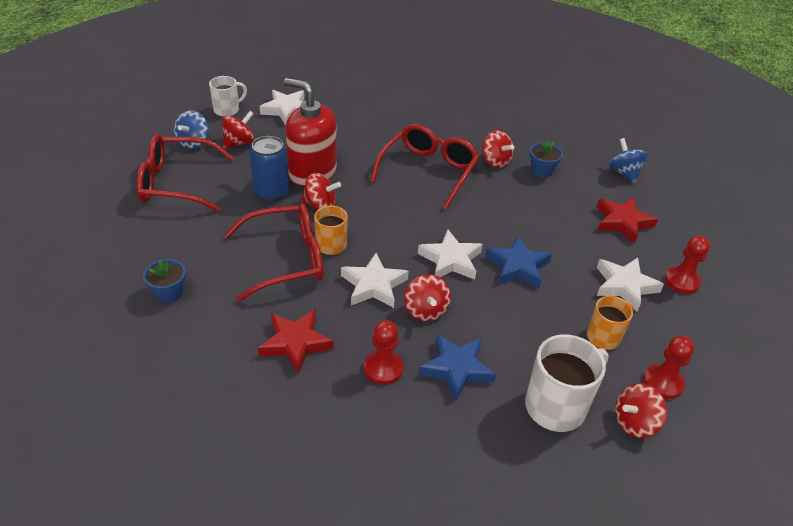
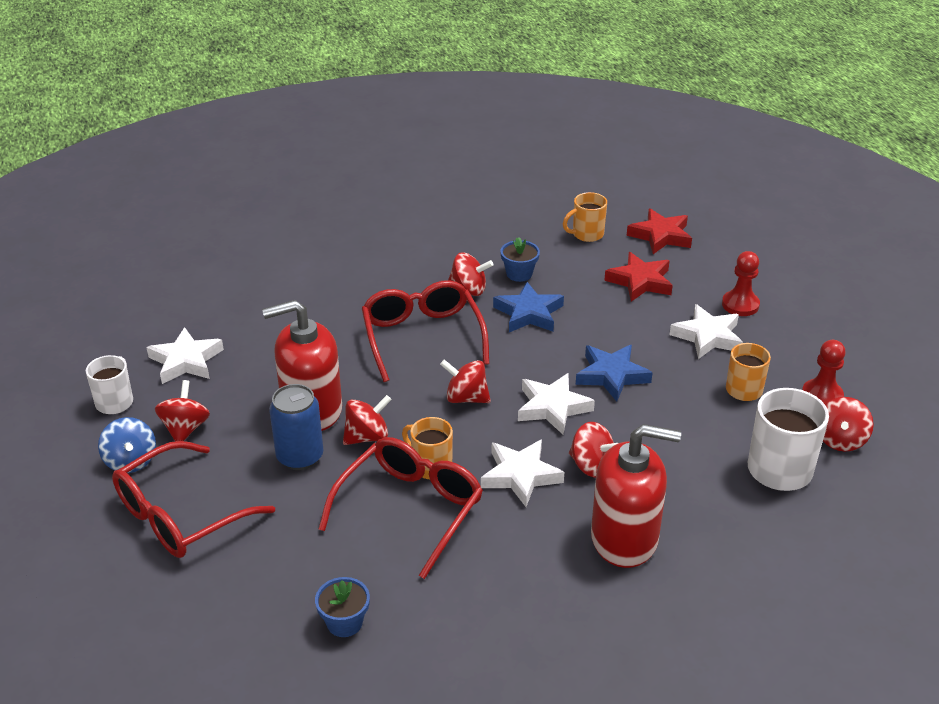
camera: 40 degrees left, 5 degrees down
red star [258,310,334,374] -> red star moved to [627,208,692,254]
red pawn [364,320,404,385] -> red soap dispenser [591,424,681,568]
blue star [419,334,496,401] -> blue star moved to [493,282,564,332]
blue spinning top [609,138,647,183] -> orange mug [563,192,607,242]
none -> red spinning top [440,359,491,403]

